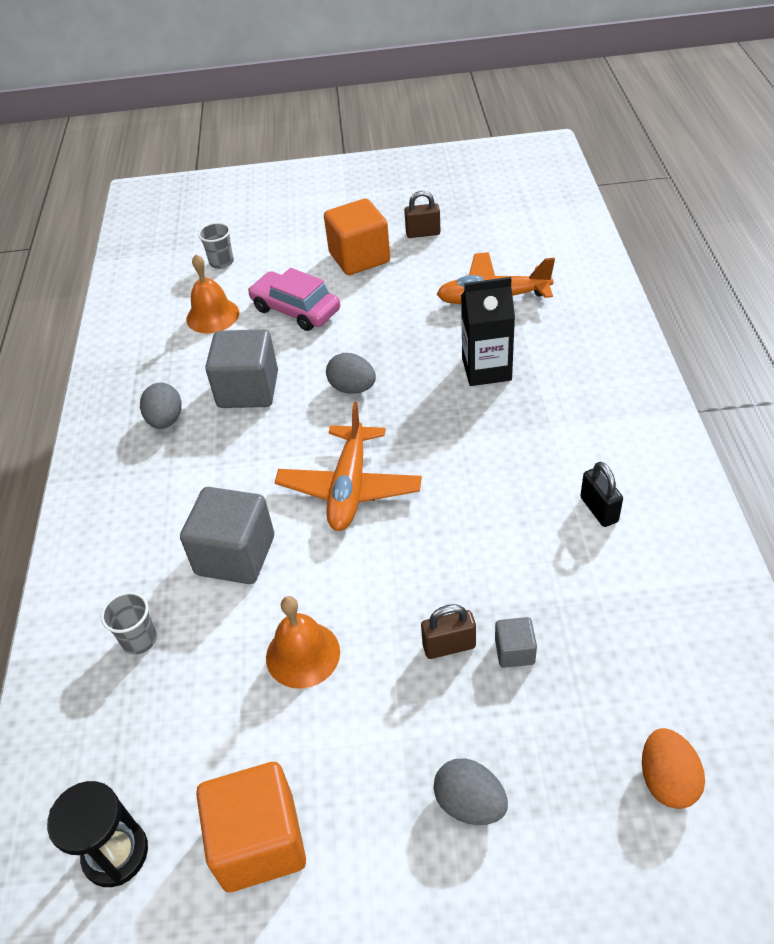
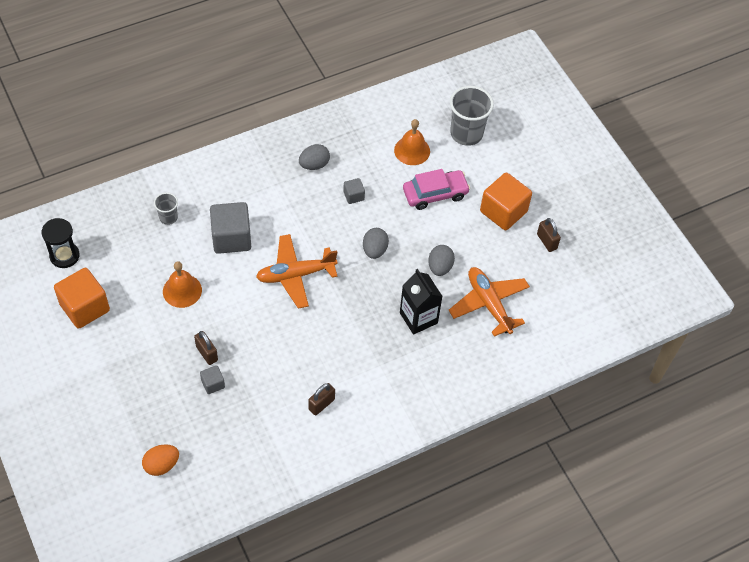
camera: 60 degrees right, 10 degrees up
grey cup [198,222,234,269] -> grey cup [450,86,494,146], size x1.90
grey cube [205,329,278,408] -> grey cube [343,178,365,204], size x0.48
pink car [248,268,340,331] -> pink car turned 60 degrees clockwise [403,169,470,210]
grey egg [434,758,508,825] -> grey egg moved to [428,245,455,276]
black padlock [580,462,623,527] -> brown padlock [308,383,335,416]

